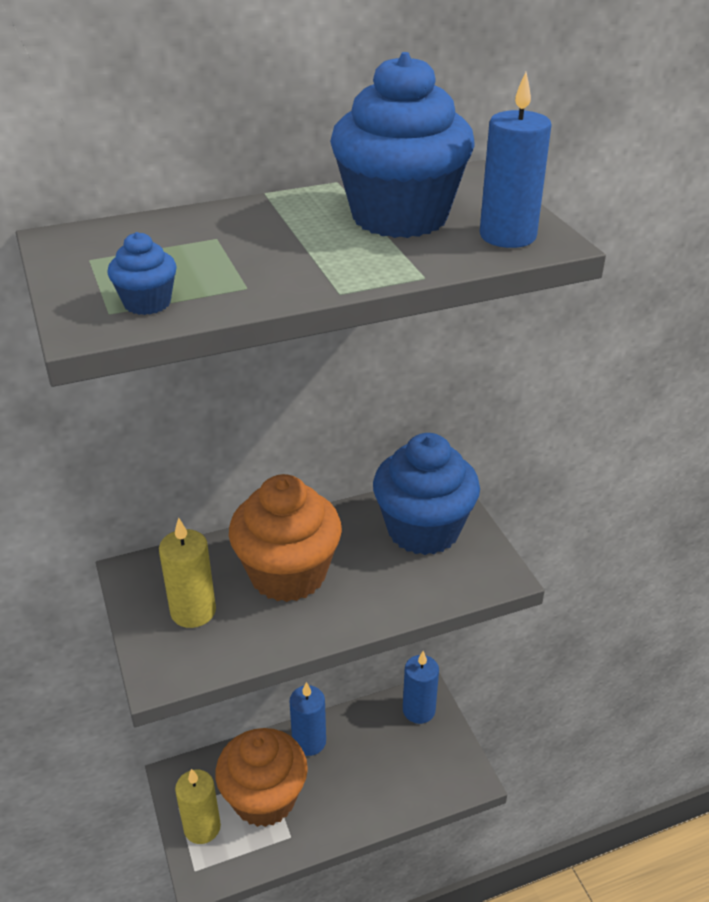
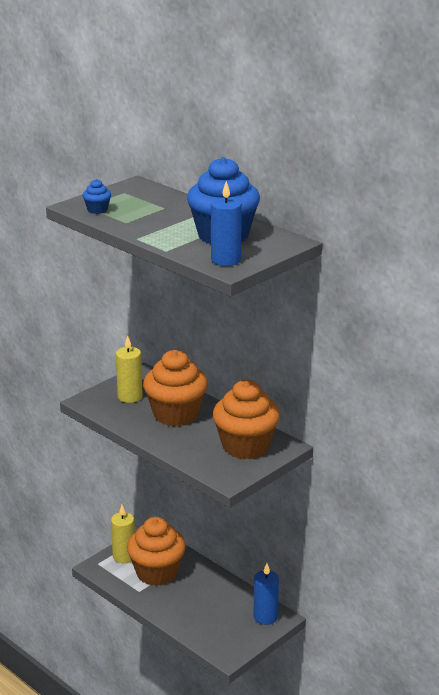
camera: 65 degrees right, 10 degrees down
blue candle [289,682,326,756] -> none
blue cupcake [373,433,480,555] -> orange cupcake [213,380,280,459]

